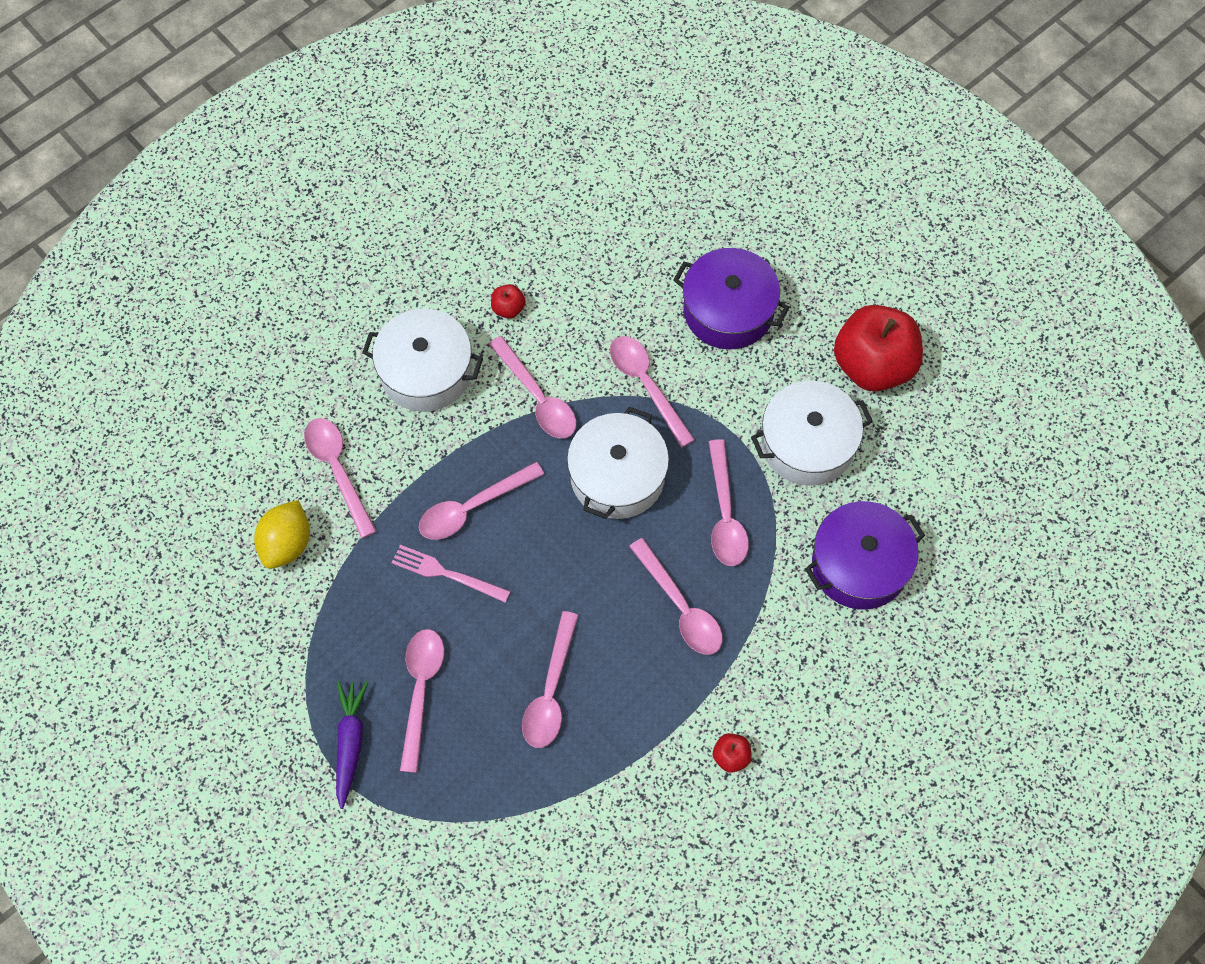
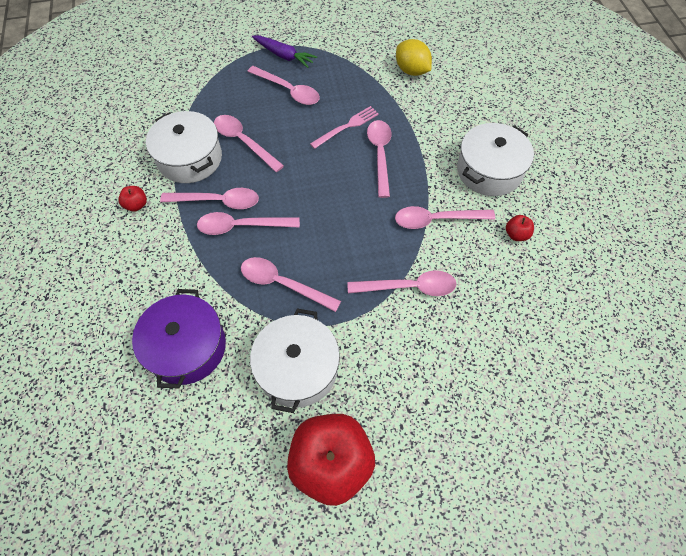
camera: 120 degrees right, 5 degrees down
pink spoon [304,418,377,538] -> pink spoon moved to [160,188,259,209]
white pot [567,407,669,519] -> white pot moved to [146,111,222,183]
purple pot [674,248,789,349] -> none

